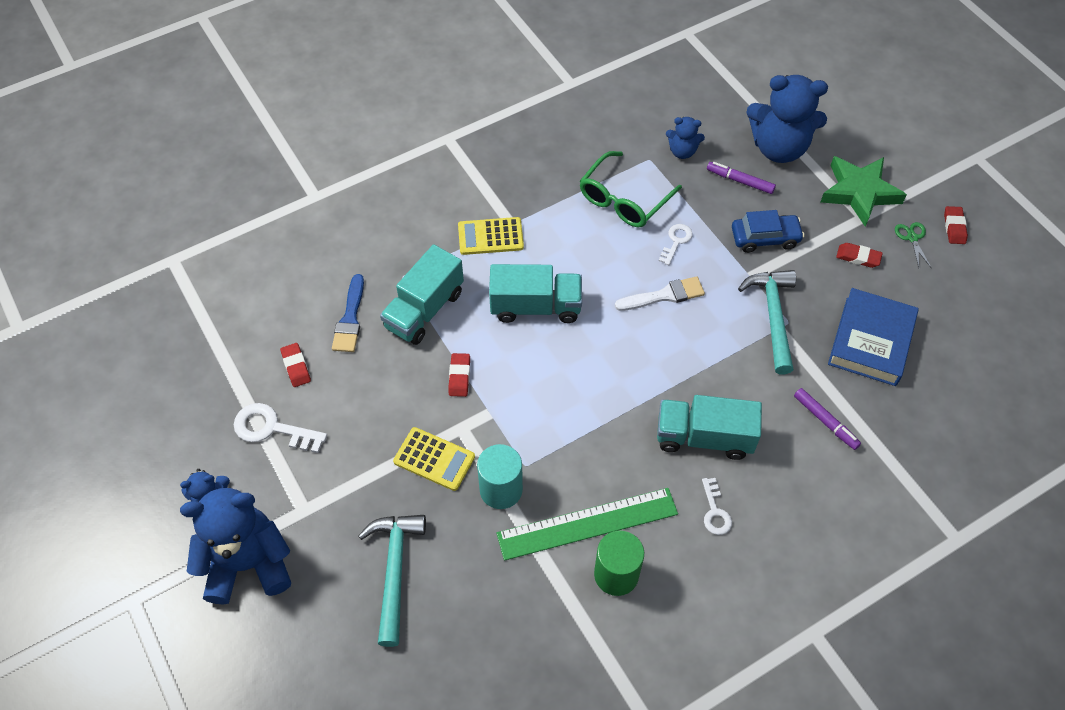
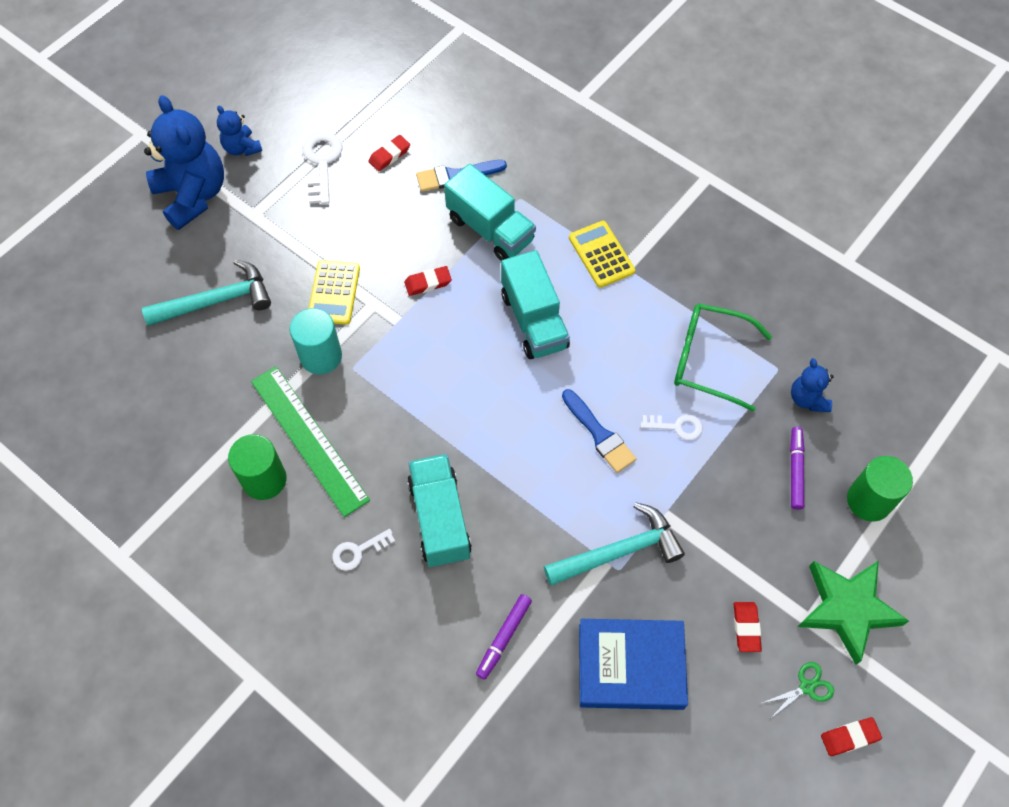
camera: 70 degrees right, 5 degrees up
turquoise truck [380,244,464,345] -> turquoise truck turned 150 degrees counterclockwise [444,164,536,261]
white brush [615,276,705,311] -> blue brush [562,389,636,473]
blue car [732,210,804,253] -> none
blue teddy bear [746,75,828,163] -> green cylinder [847,456,913,522]

